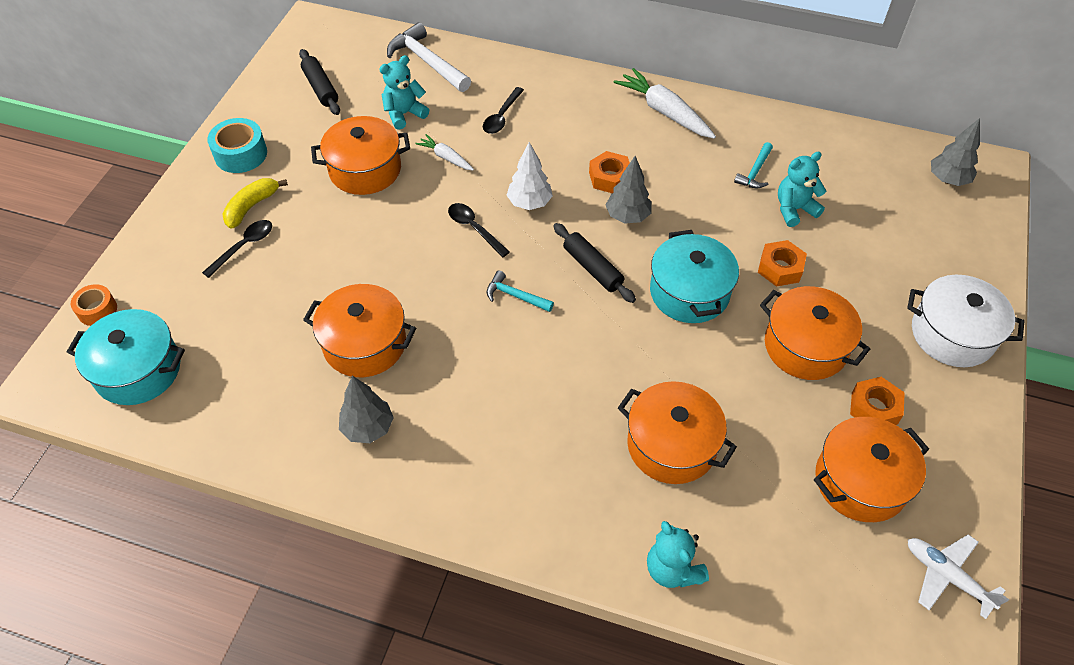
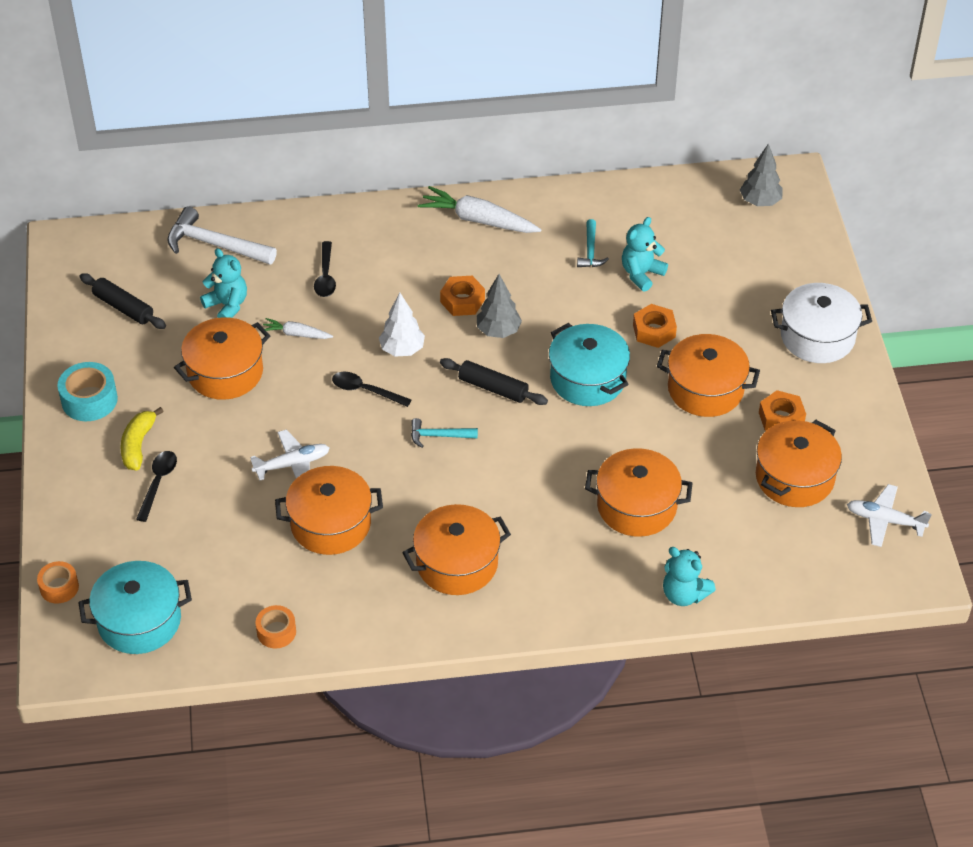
camera: 25 degrees left, 5 degrees down
grey tree [339,376,394,443] -> none
turquoise teddy bear [379,55,429,130] -> turquoise teddy bear turned 105 degrees clockwise [200,248,247,318]
none -> white plane [250,429,329,481]
none -> orange tape [255,605,296,648]
none -> orange pot [402,504,511,595]

